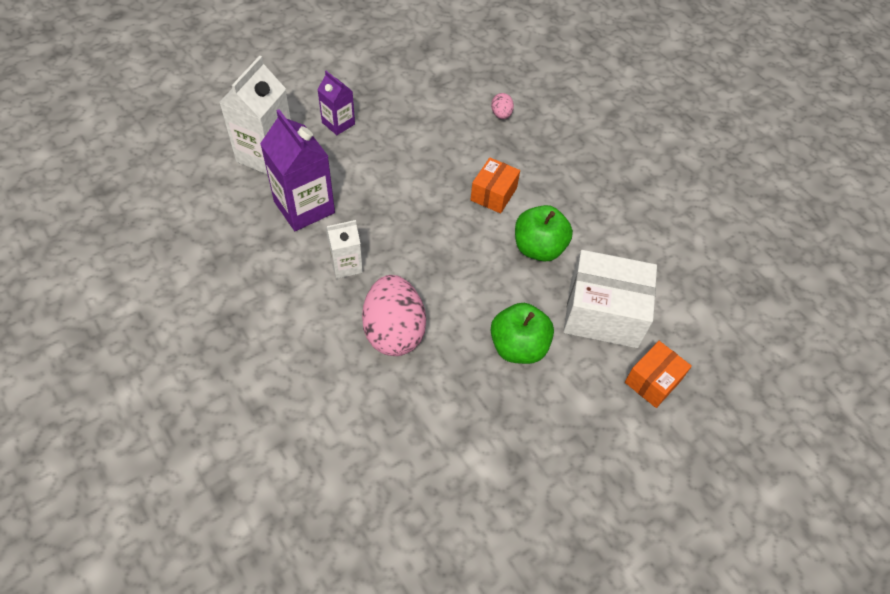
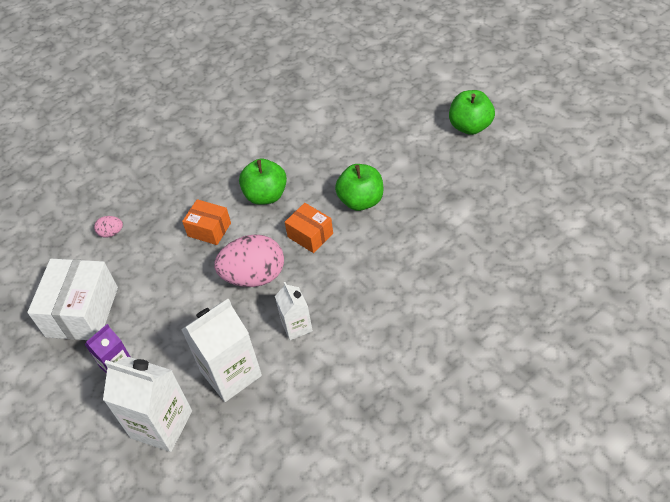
camera: 85 degrees left, 5 degrees down
purple carton [260,109,335,231] -> white carton [181,299,262,402]
pink egg [362,275,426,356] -> pink egg moved to [214,235,284,287]
white box [563,250,657,348] -> white box moved to [27,259,118,340]
orange box [625,341,692,408] -> orange box moved to [285,203,333,253]
none -> green apple [449,90,495,135]

